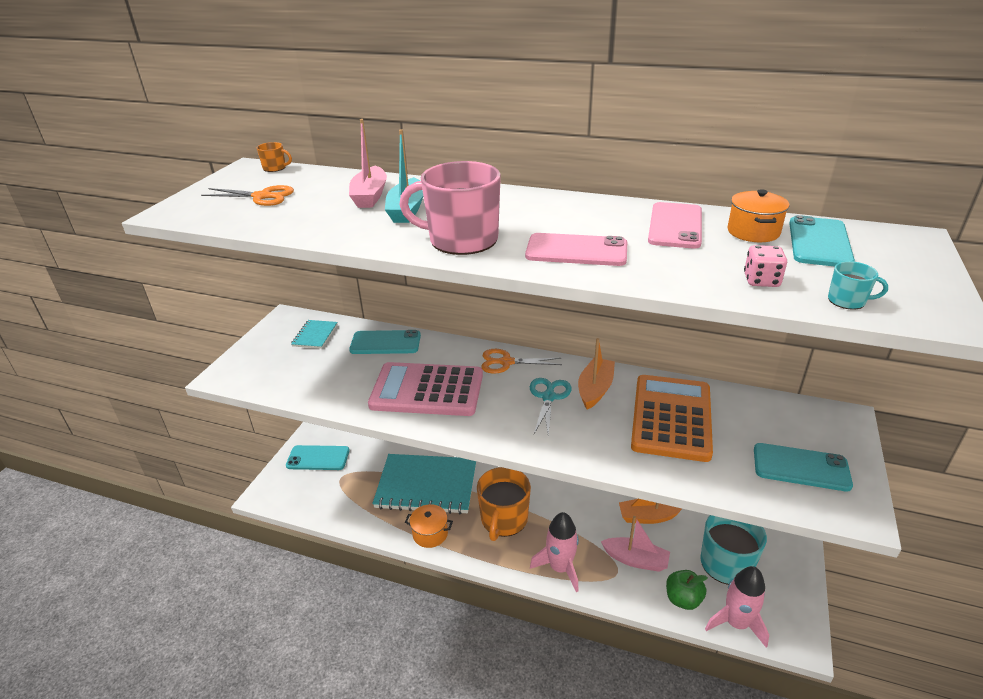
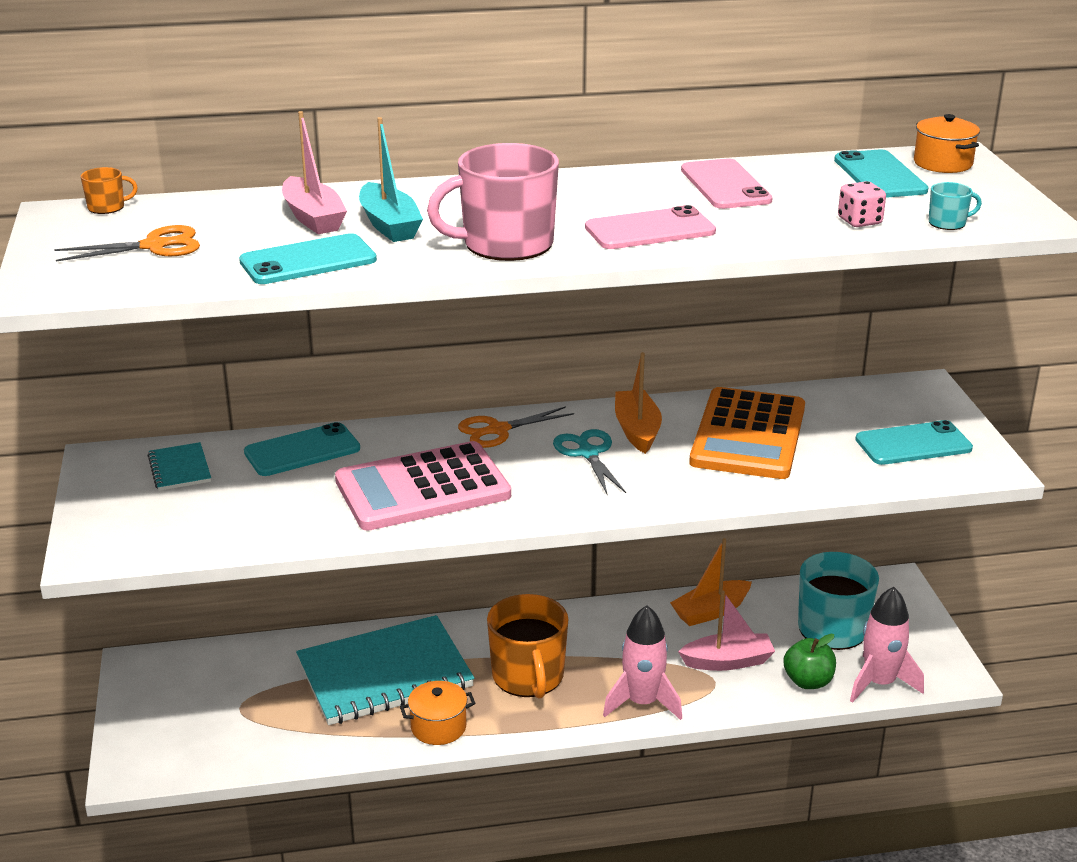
camera: 30 degrees left, 5 degrees down
turquoise phone [286,445,350,470] -> turquoise phone moved to [239,233,377,284]
orange calculator [631,375,713,462] -> orange calculator turned 150 degrees counterclockwise [689,387,805,479]
orange pot [727,189,789,242] -> orange pot moved to [914,114,980,173]

